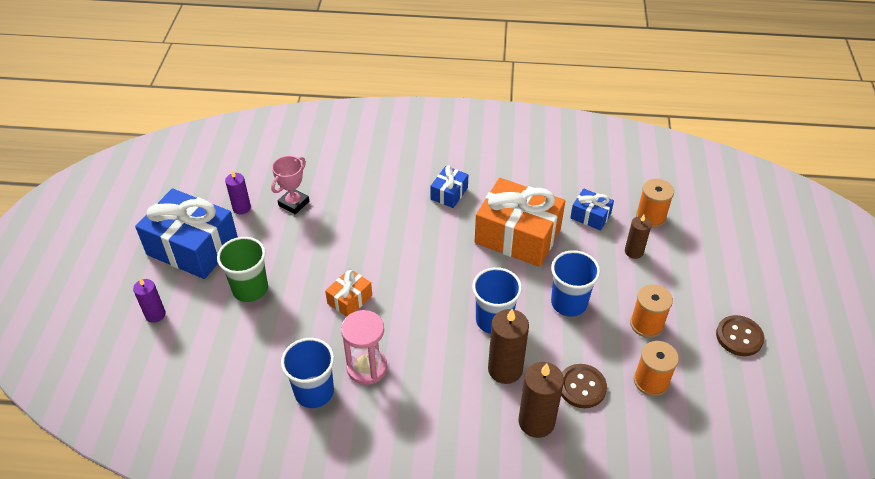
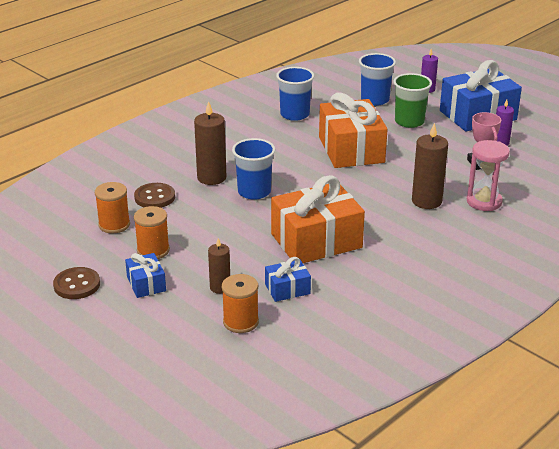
camera: 130 degrees right, 15 degrees down
orange gift [325,269,372,317] -> orange gift [319,92,387,168], size x2.09
pink hourglass [341,310,387,385] -> pink hourglass moved to [467,140,510,211]
blue gift [430,166,468,208] -> blue gift moved to [125,253,166,298]
brown candle [518,362,564,438] -> brown candle moved to [412,123,448,209]
blue cup [551,250,600,317] -> blue cup moved to [359,53,396,106]

